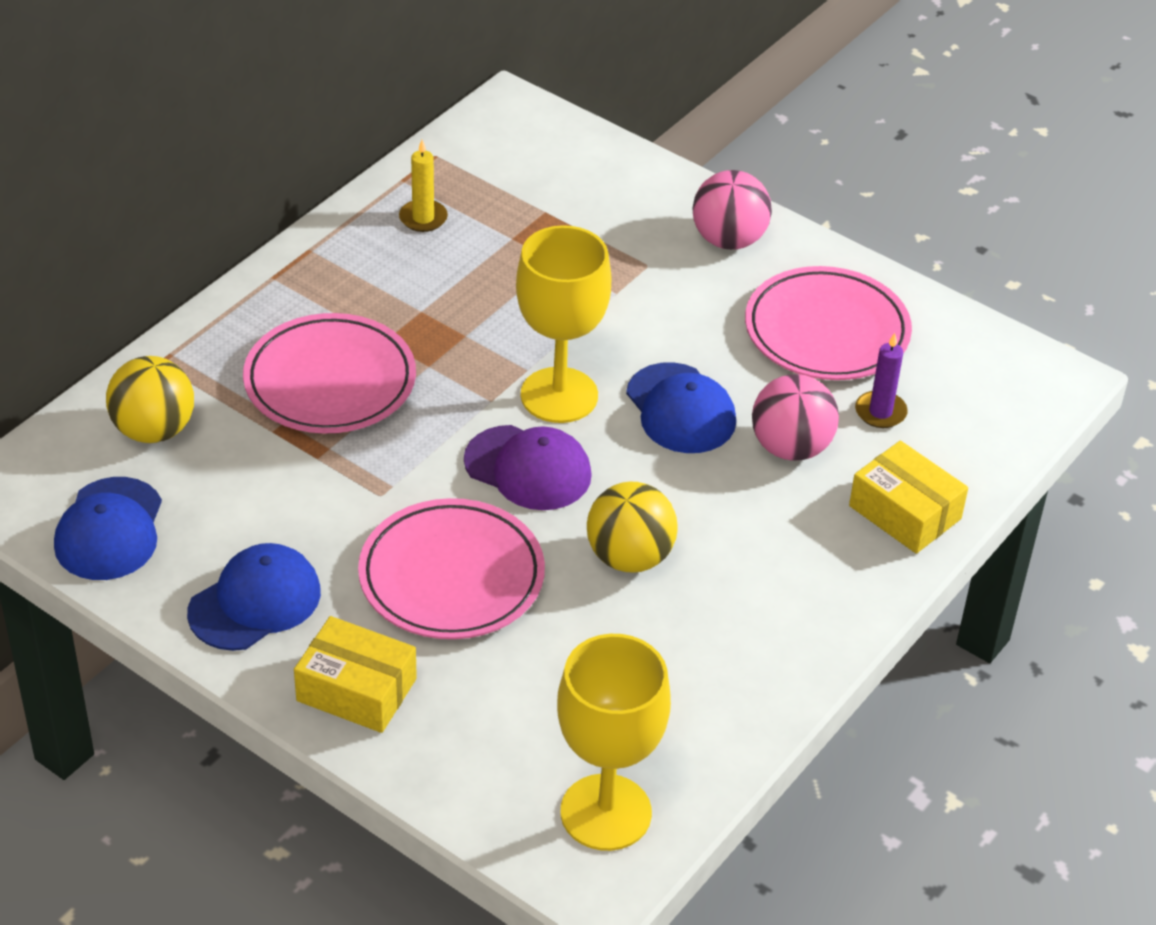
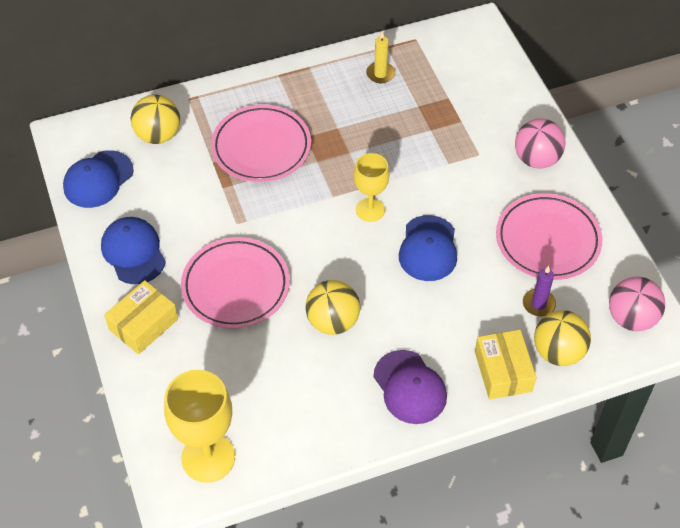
camera: 35 degrees right, 10 degrees up
blue cap [187,543,321,651] -> blue cap turned 105 degrees counterclockwise [101,217,166,284]
yellow box [294,616,417,733] -> yellow box turned 75 degrees clockwise [104,280,178,354]
purple cap [464,425,592,510] -> purple cap moved to [373,350,447,424]
yellow goblet [516,225,612,423] -> yellow goblet [354,153,389,222], size x0.63
pink ball [752,374,839,461] -> pink ball moved to [609,277,665,331]
none -> yellow ball [534,310,591,366]

